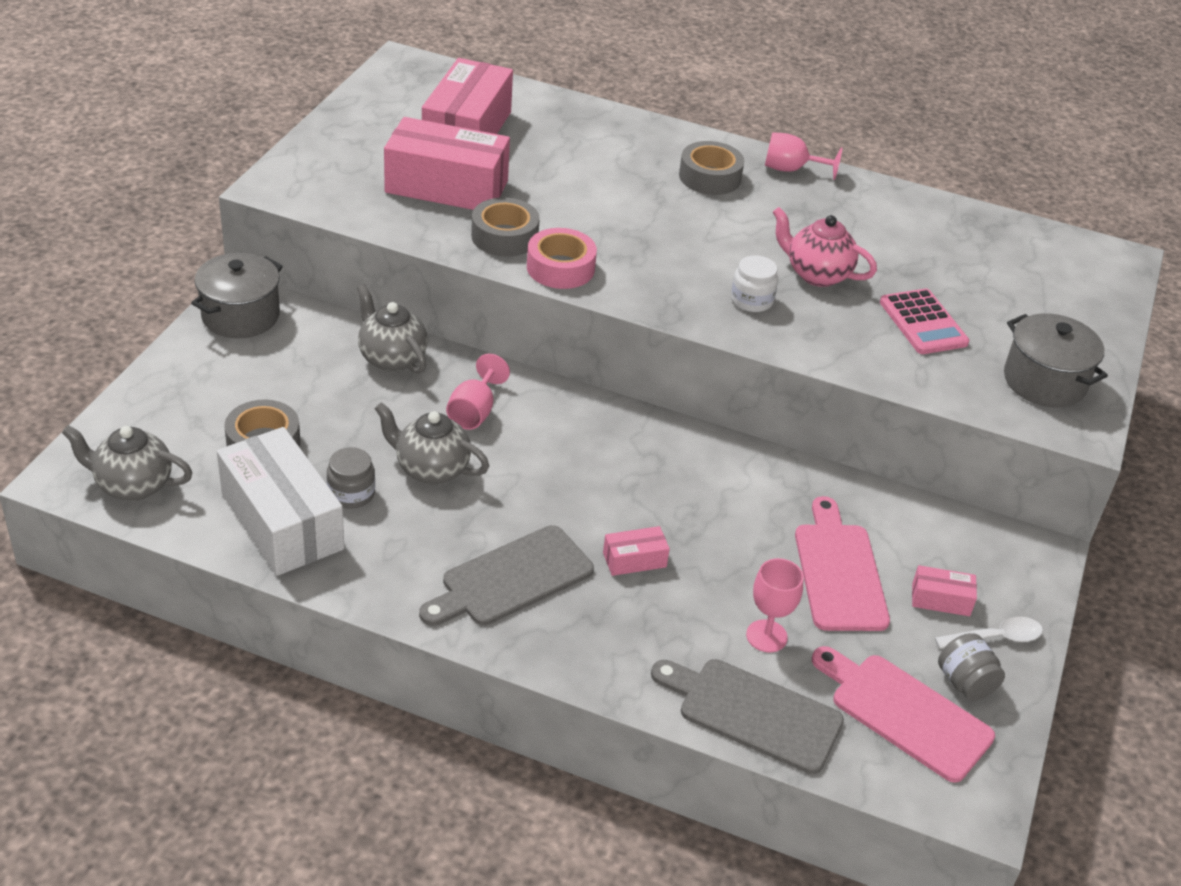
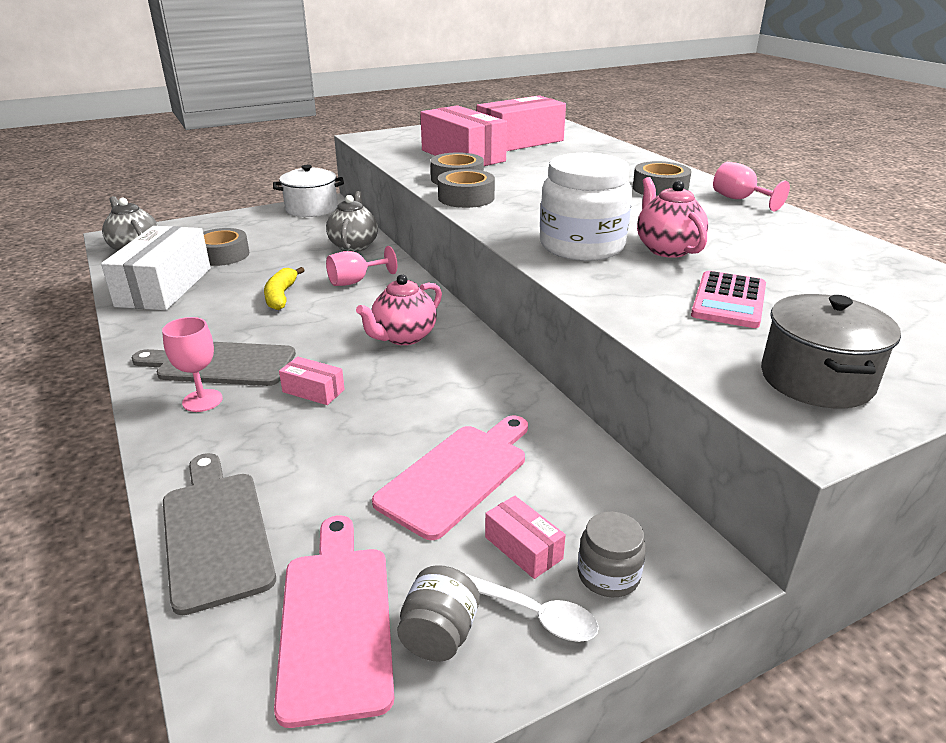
camera: 45 degrees right, 10 degrees down
grey pot [191,253,283,338] -> white pot [273,165,344,217]
grey jar [327,447,375,509] -> grey jar moved to [578,512,646,597]
grey teapot [375,402,489,484] -> yellow banana [264,267,305,310]
pink tape [527,228,597,289] -> grey tape [438,169,495,208]
white jar [731,255,778,312] -> white jar [540,153,632,261], size x2.06
pink goblet [746,558,804,653] -> pink goblet moved to [162,317,223,412]
none -> pink teapot [356,274,442,345]

